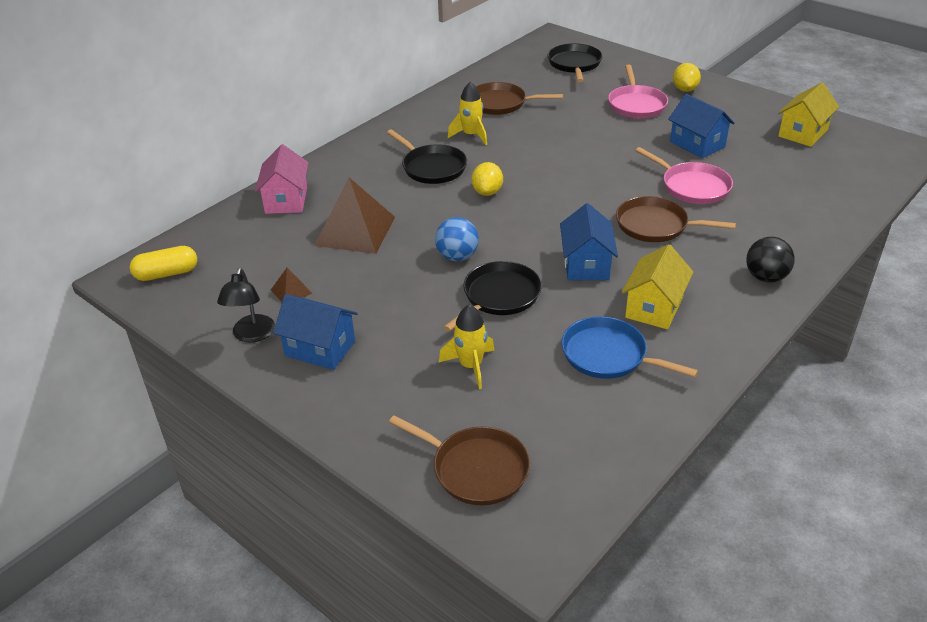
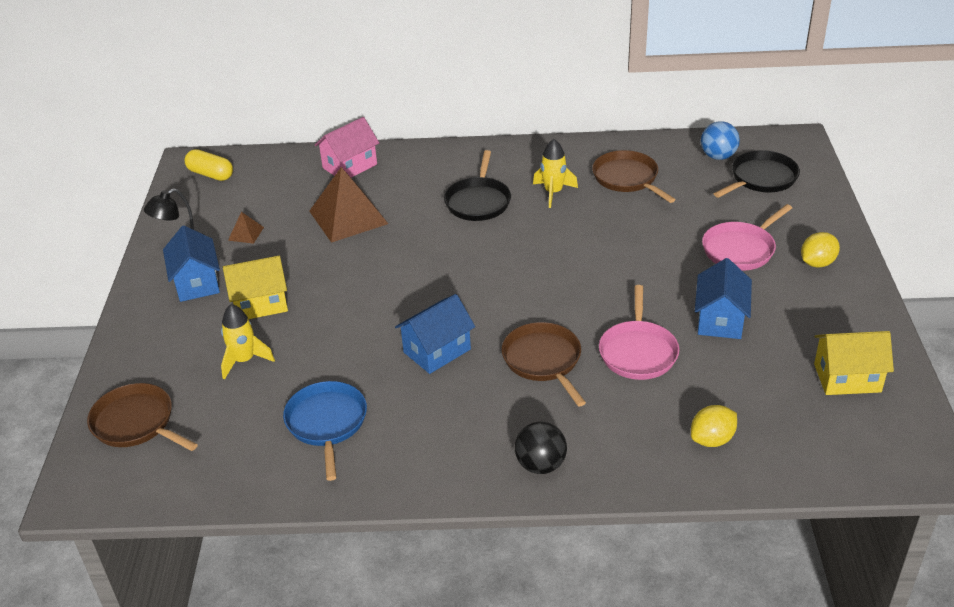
camera: 50 degrees right, 0 degrees up
brown pan [389,415,530,505] -> brown pan turned 135 degrees clockwise [87,383,198,451]
blue ball [435,217,479,261] -> blue ball moved to [701,121,740,160]
black pan [444,261,542,331] -> none
yellow lemon [472,162,503,196] -> yellow lemon moved to [691,405,737,447]
yellow house [622,244,694,329] -> yellow house moved to [223,256,288,319]

